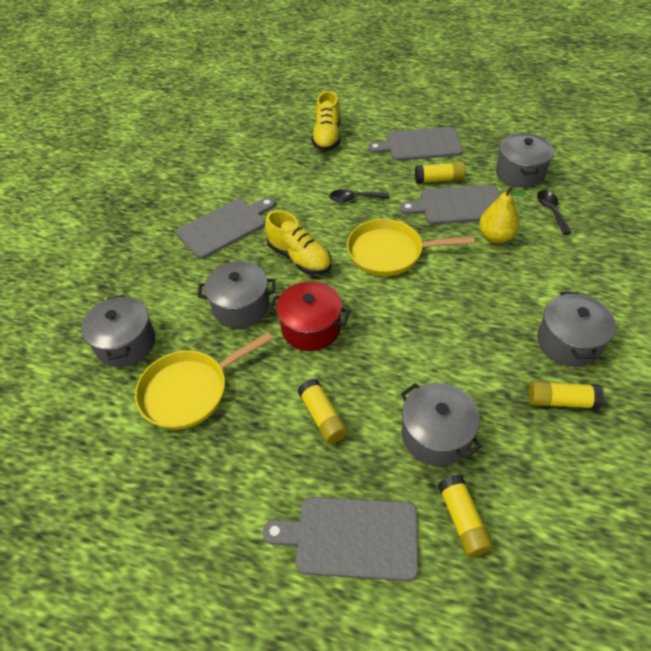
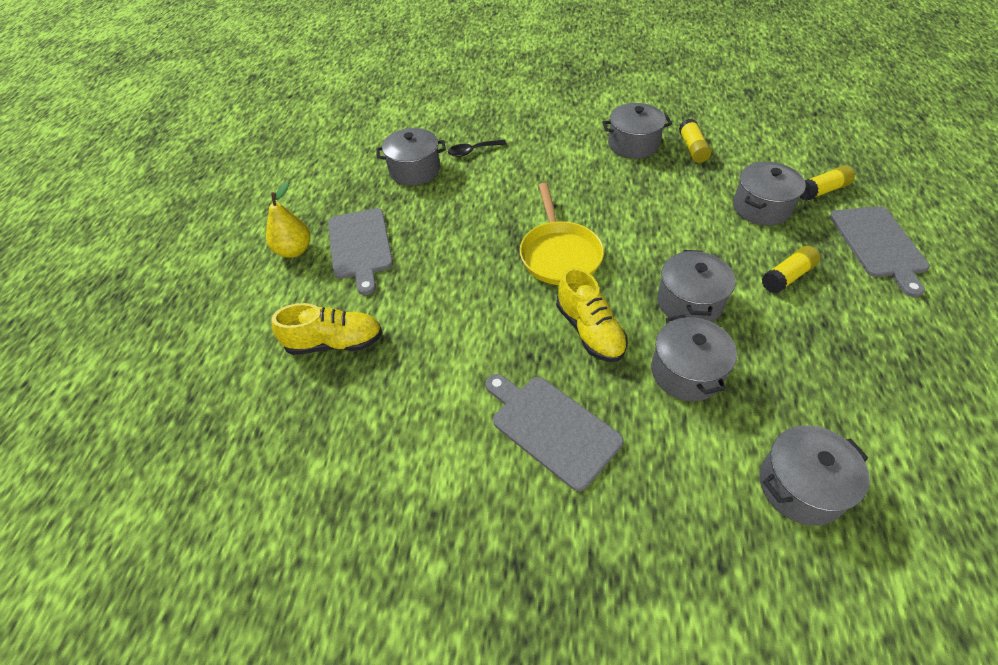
camera: 100 degrees left, 0 degrees up
yellow pan [135,332,273,429] -> none
yellow shoe [265,210,332,275] -> yellow shoe turned 120 degrees clockwise [556,267,628,362]
red pot [269,281,350,351] -> grey pot [657,250,735,322]
black spoon [329,189,389,202] -> none
grey cutting board [400,185,500,224] -> none
yellow glue stick [415,162,465,184] -> none
yellow pear [479,186,527,243] -> yellow pear moved to [266,182,310,258]

